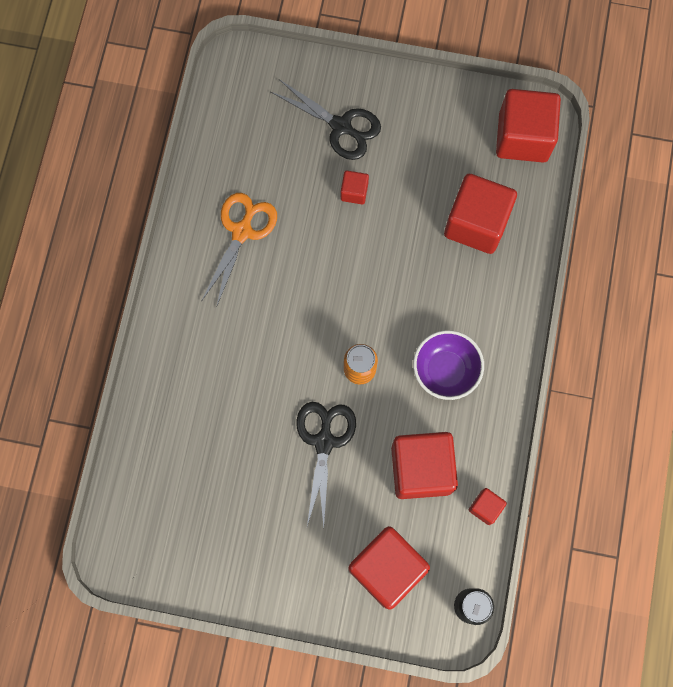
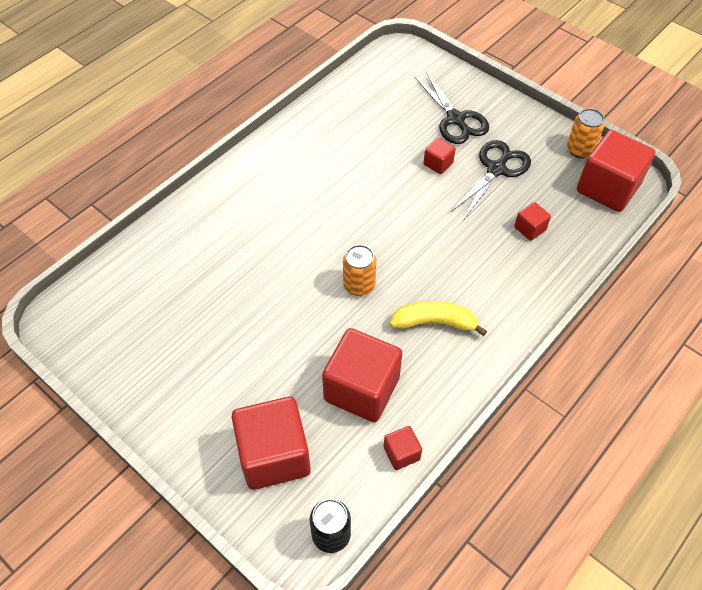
camera: 30 degrees right, 20 degrees down
orange scissors [201,193,277,308] -> none
black scissors [296,402,356,527] -> black scissors moved to [451,140,531,219]
purple bowl [413,330,484,400] -> yellow banana [390,301,487,336]
red cube [444,174,517,254] -> red cube [514,202,551,241], size x0.46
none -> orange can [567,108,605,158]

